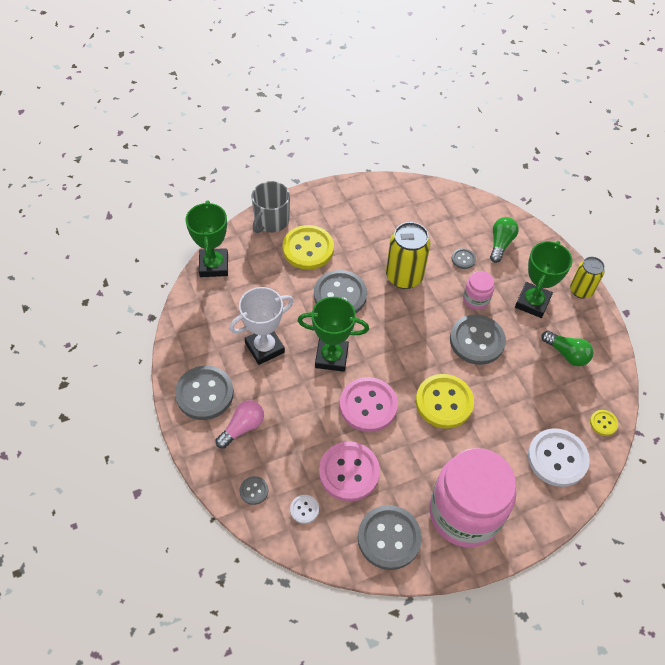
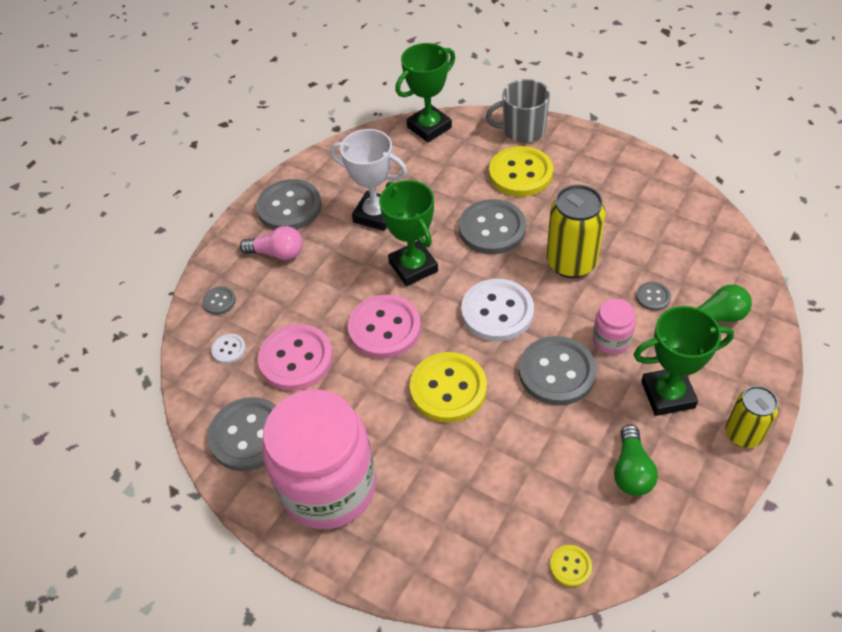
camera: 60 degrees right, 5 degrees down
white button [528,428,590,487] -> white button moved to [461,279,534,342]

